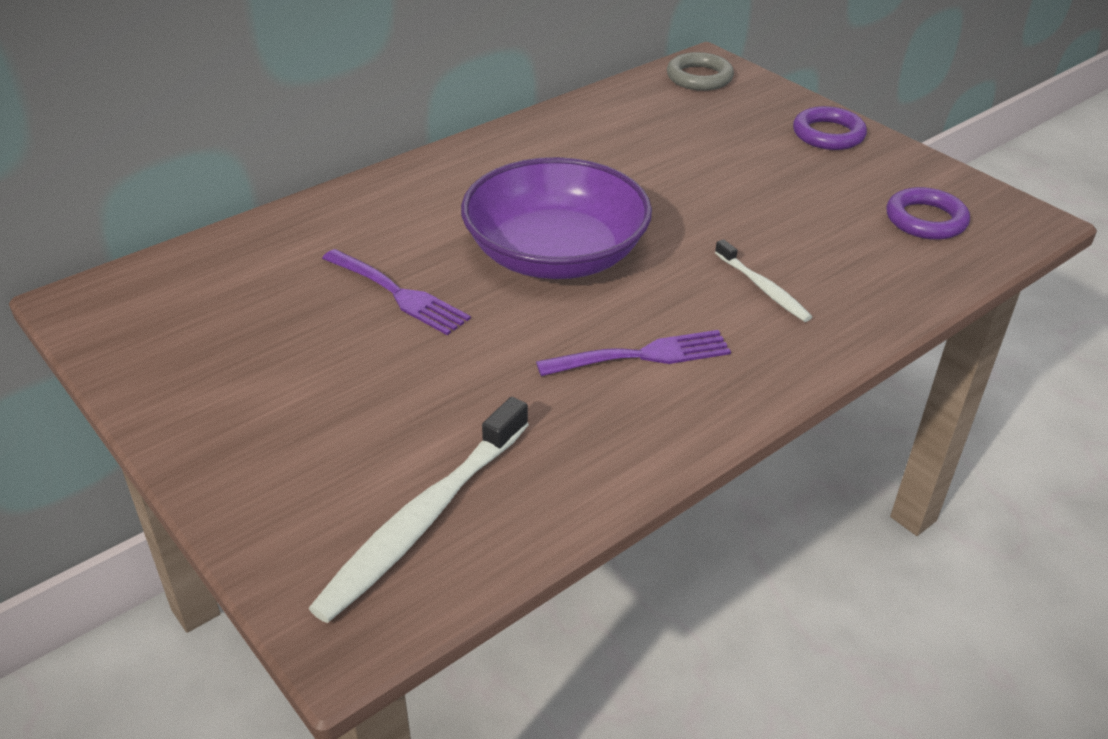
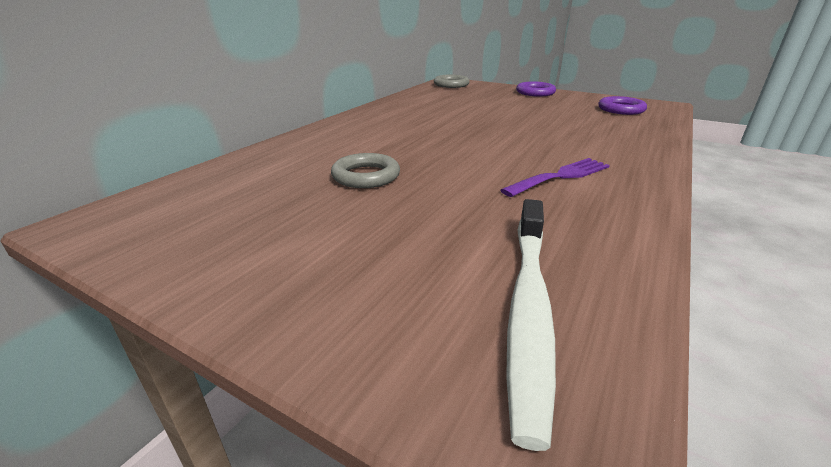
camera: 20 degrees left, 10 degrees down
purple fork [322,249,471,335] -> grey ring [331,153,400,188]
purple bowl [461,157,652,279] -> none
white toothbrush [715,239,812,322] -> none

